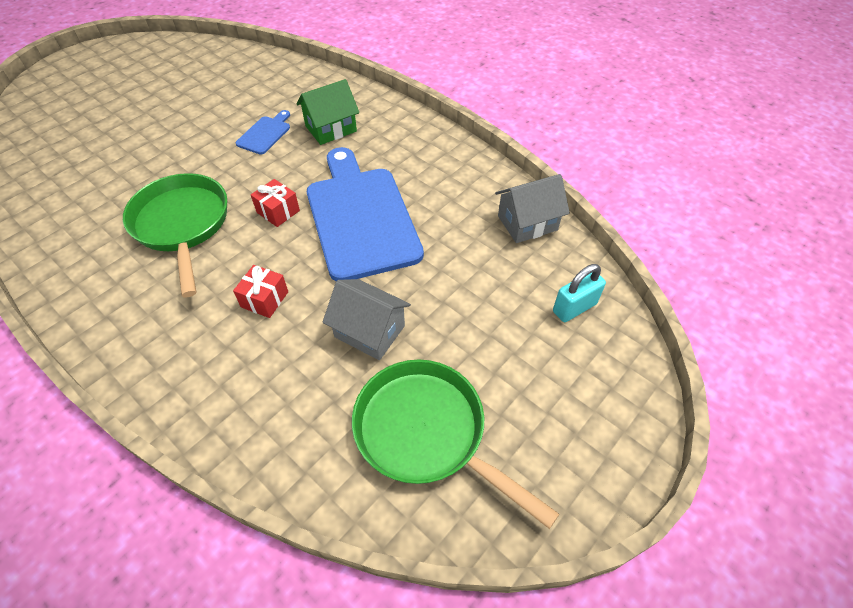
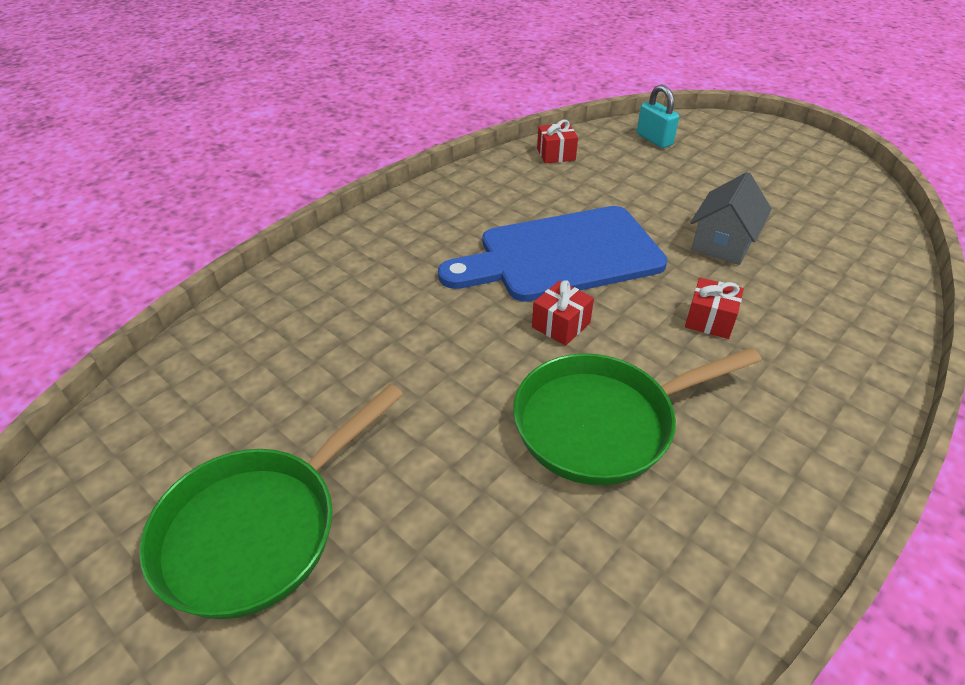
camera: 90 degrees left, 10 degrees down
blue cutting board [236,110,290,155] -> none
green house [297,79,359,145] -> none
green pan [352,360,559,529] -> green pan moved to [139,384,403,619]
grey house [495,174,570,243] -> red gift [537,120,578,164]

